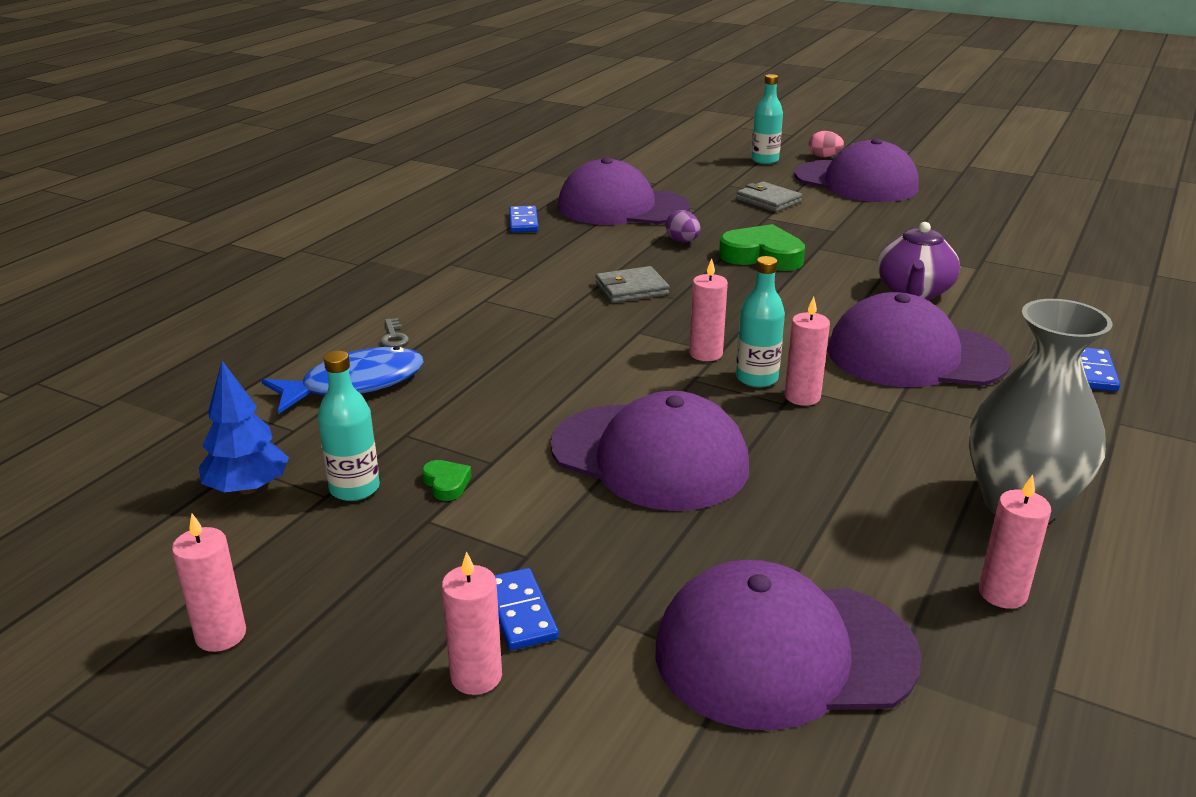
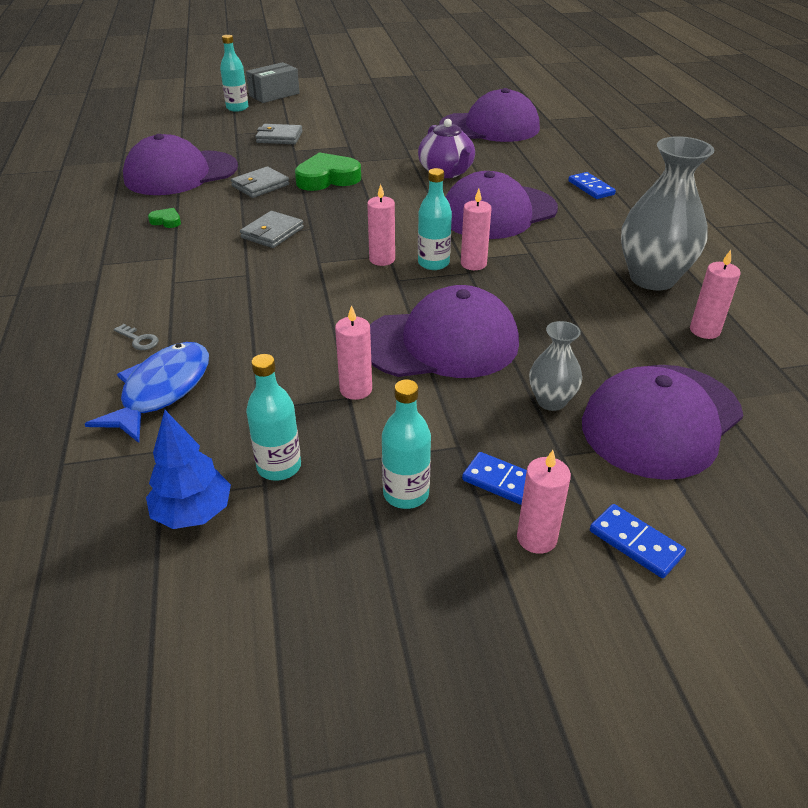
camera: 40 degrees left, 10 degrees up
pink candle [172,514,246,652] -> pink candle moved to [335,305,372,400]
green heart [422,460,472,501] -> green heart moved to [148,208,181,228]
blue domino [509,206,539,233] -> blue domino moved to [590,504,686,578]
purple egg [665,210,700,242] -> grey wallet [231,166,289,198]
purple cap [794,138,919,202] -> purple cap moved to [439,88,540,142]
pink egg [809,131,844,157] -> grey box [246,62,300,103]
none -> turquoise bottle [382,379,431,509]
none -> grey vase [529,321,582,411]

